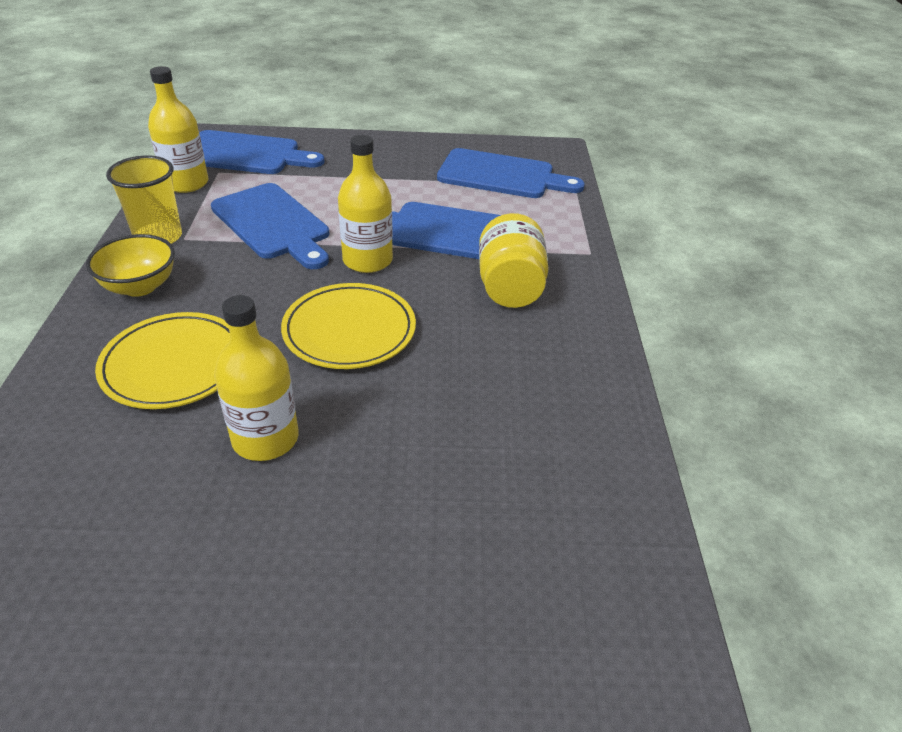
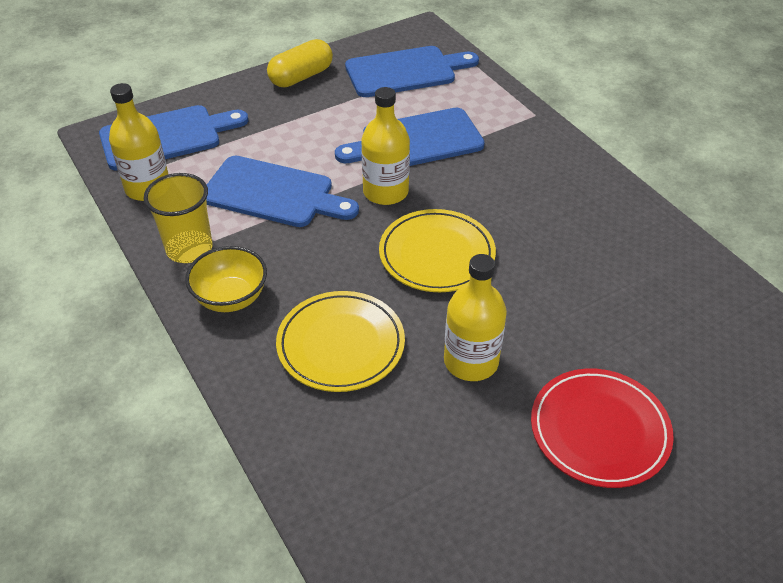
camera: 30 degrees left, 5 degrees up
yellow jar [479,213,549,308] -> none
none -> yellow capsule [267,39,333,87]
none -> red plate [531,368,674,488]

